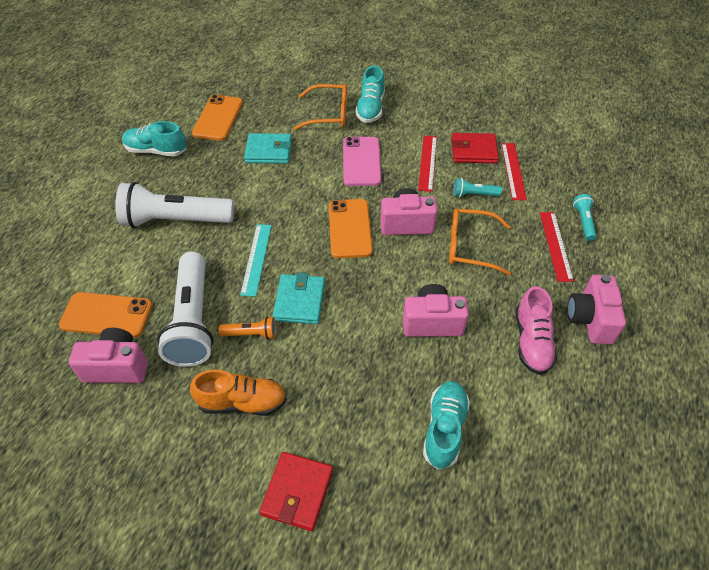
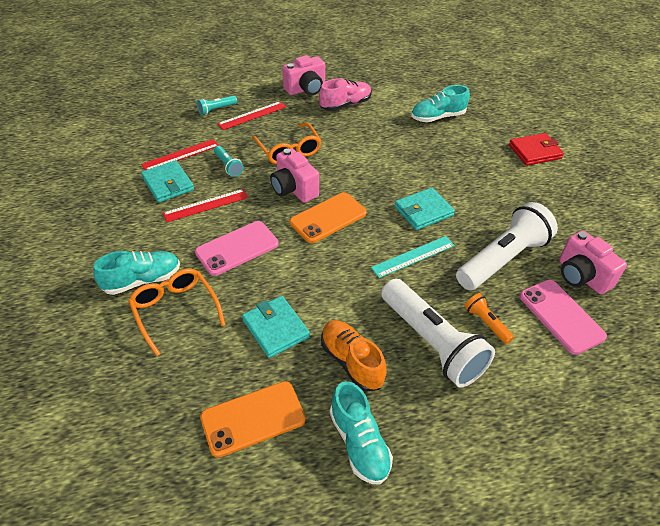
camera: 125 degrees left, 5 degrees down
orange phone [59,292,152,338] -> pink phone [520,280,607,355]
orange shoe [190,370,287,416] -> orange shoe moved to [321,320,387,392]
orange flashlight [218,317,276,340] -> orange flashlight moved to [465,293,514,344]
pink camera [403,284,469,337] -> none
red wallet [452,133,499,163] -> turquoise wallet [141,160,194,203]

